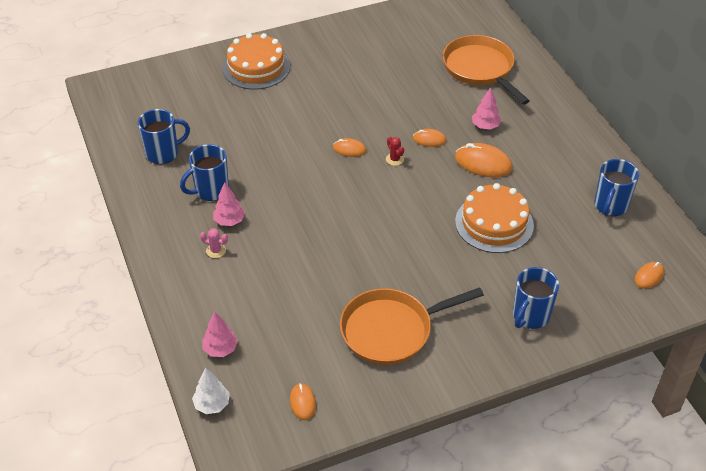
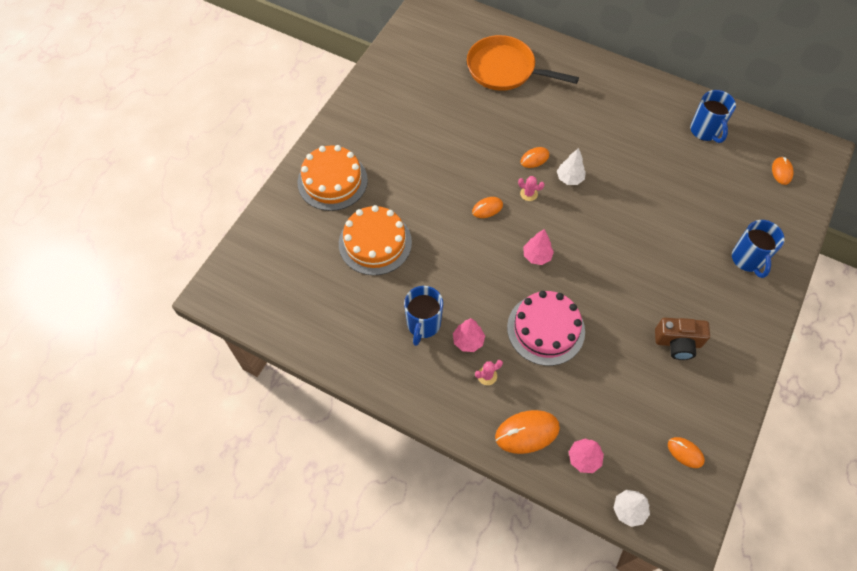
camera: 40 degrees left, 15 degrees up
blue mug [138,109,190,164] -> none
orange pan [340,287,484,365] -> brown camera [655,318,710,360]
red cactus [386,137,404,166] -> pink cactus [518,176,545,201]
orange mouse [455,143,513,177] -> orange mouse moved to [495,410,560,454]
orange cake [455,183,534,253] -> orange cake moved to [339,205,412,275]
pink tree [472,87,502,130] -> pink tree moved to [523,229,554,265]
none -> pink cake [507,291,585,366]
none -> white tree [557,148,586,185]

